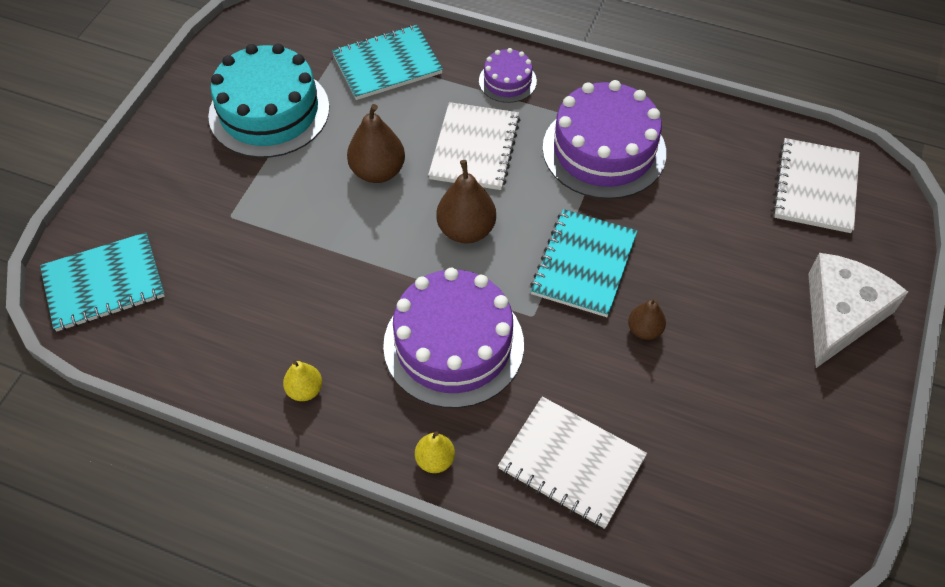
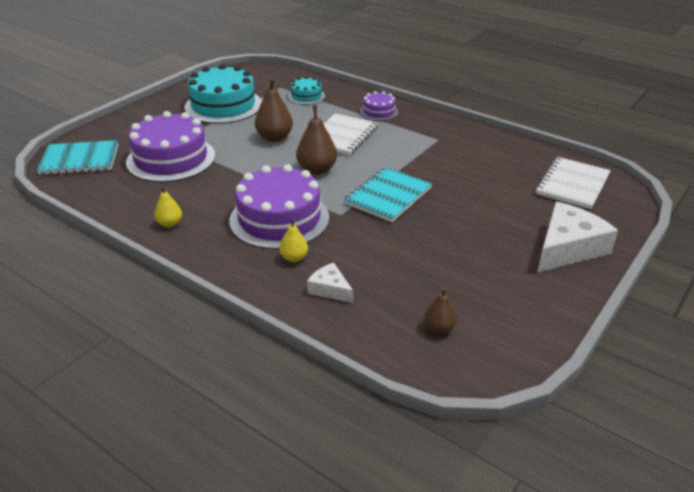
camera: 15 degrees right, 20 degrees down
turquoise notebook [332,25,443,100] -> turquoise cake [288,76,325,105]
yellow pear [415,432,455,473] -> yellow pear moved to [279,219,308,262]
white notebook [498,397,647,529] -> white cheese [307,263,353,303]
purple cake [543,80,666,199] -> purple cake moved to [126,111,215,182]
brown pear [628,298,666,340] -> brown pear moved to [424,288,457,334]

